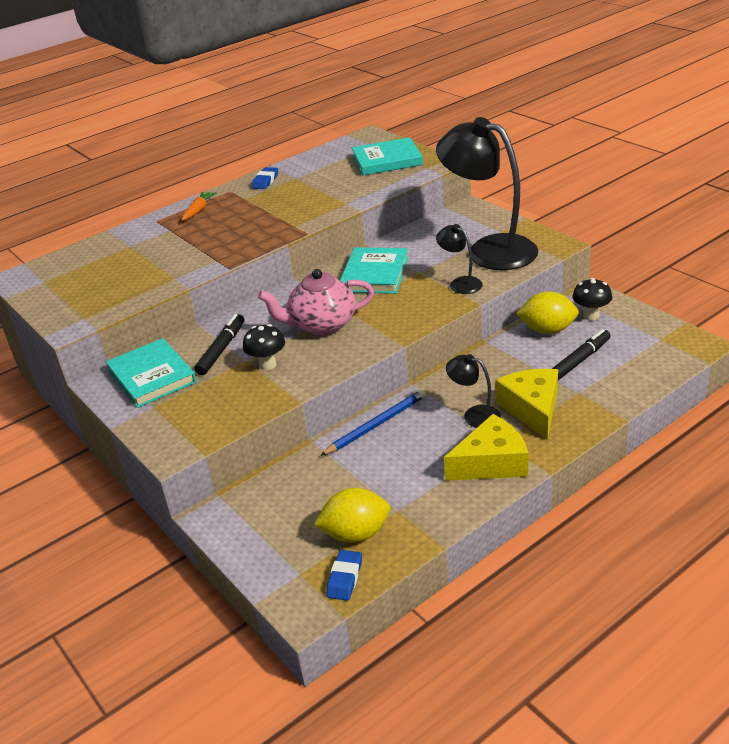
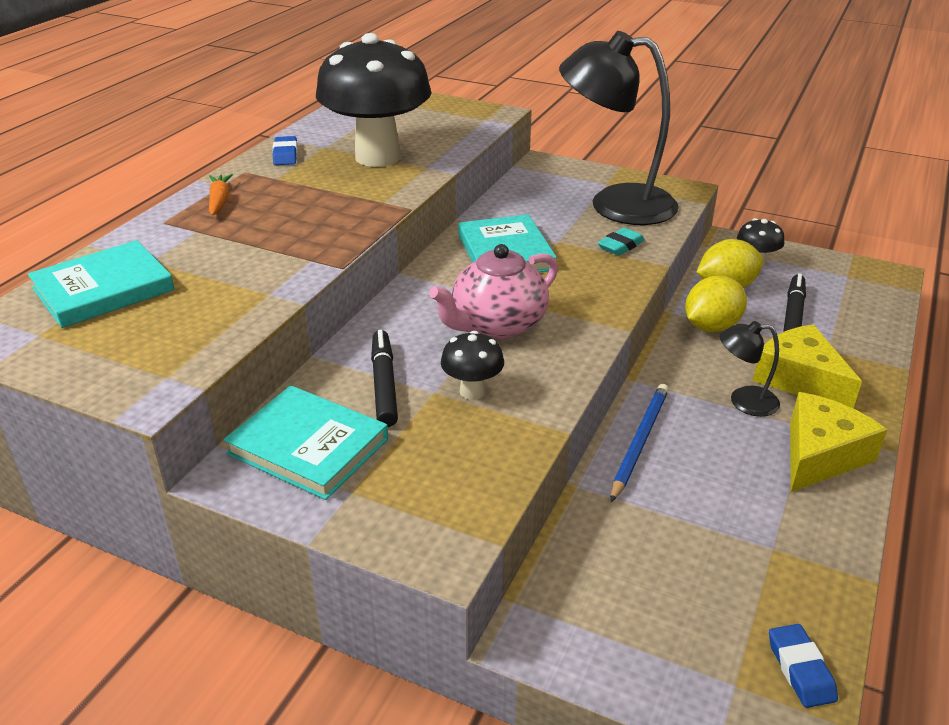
camera: 30 degrees left, 0 degrees up
yellow lemon [314,488,390,543] -> yellow lemon moved to [685,276,747,332]
turquoise book [352,137,423,176] -> turquoise book moved to [28,240,175,328]
black lamp [436,224,483,294] -> turquoise eraser [598,228,645,255]
none -> black mushroom [316,33,432,167]

